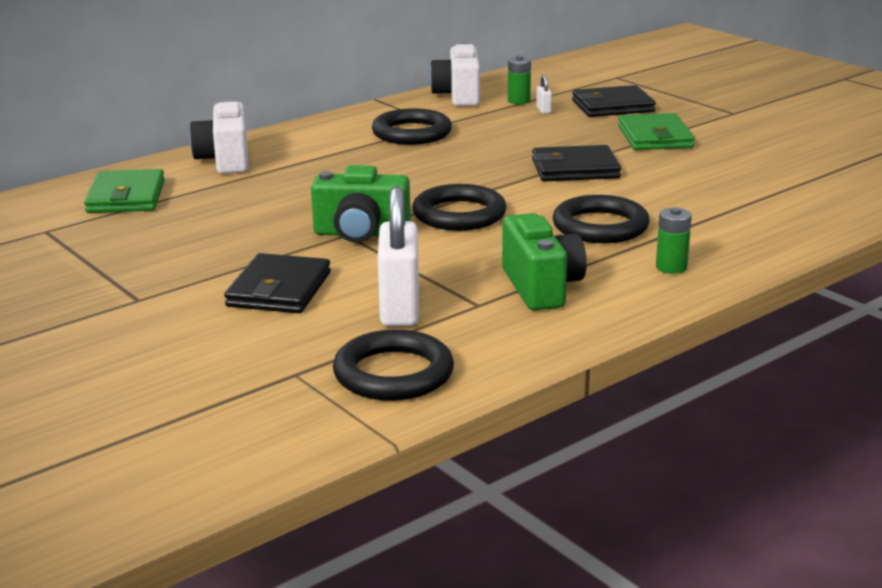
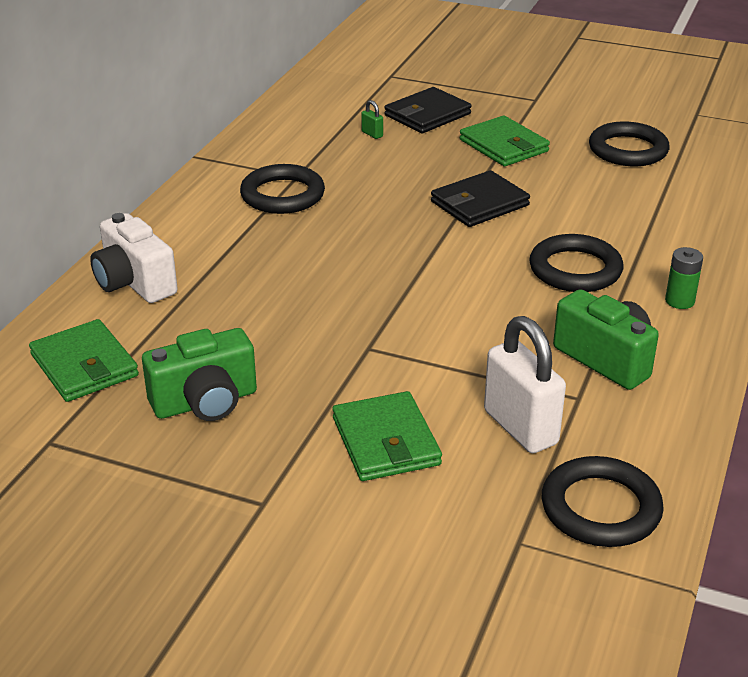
camera: 30 degrees left, 10 degrees up
black wallet [224,253,331,313] -> green wallet [332,391,442,481]
green camera [311,165,411,243] -> green camera moved to [142,328,257,421]
black ring [412,184,507,231] -> black ring moved to [589,121,670,166]
white camera [429,42,480,106] -> none
green battery [508,55,531,104] -> none
white padlock [536,75,552,114] -> green padlock [361,100,383,139]

